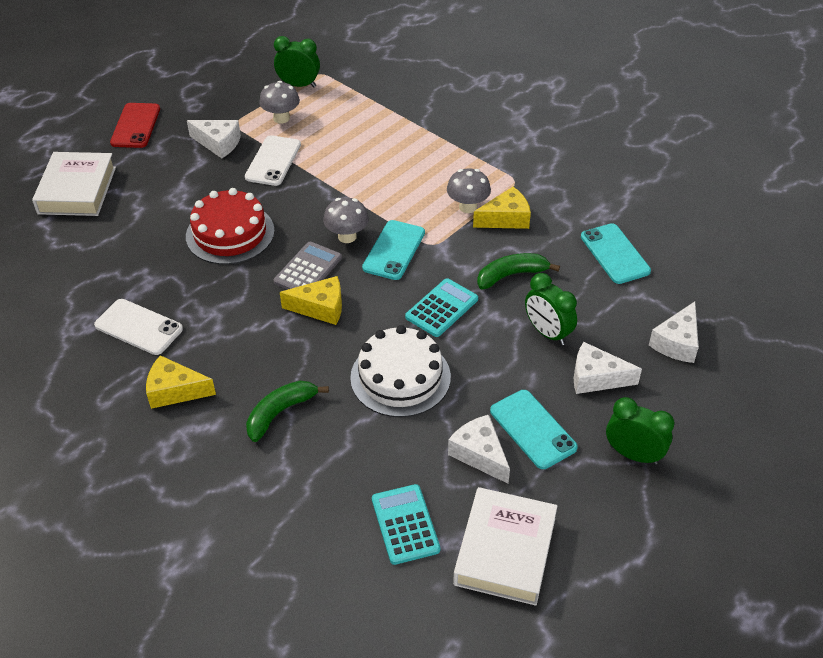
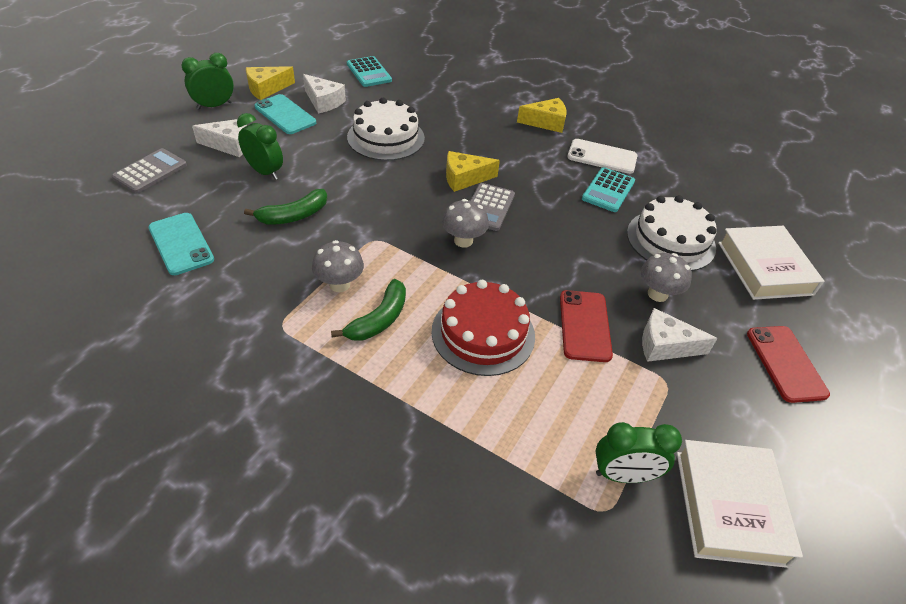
camera: 165 degrees right, 0 degrees up
red cake [186,188,275,265] -> red cake moved to [431,280,535,376]
white phone [245,135,301,186] -> red phone [560,290,613,362]
green banana [246,381,329,442] -> green banana moved to [331,279,406,341]
grey mushroom [259,81,300,124] -> grey mushroom moved to [641,253,692,302]
turquoise phone [362,220,425,280] -> none
turquoise calculator [405,278,478,337] -> turquoise calculator moved to [582,167,635,212]
white book [453,487,557,606] -> white book moved to [677,440,803,568]
yellow cheese [473,187,531,229] -> yellow cheese moved to [246,66,295,100]
green clock [606,397,674,465] -> green clock turned 135 degrees clockwise [182,53,234,110]
white cheese [649,302,699,363] -> grey calculator [112,148,187,193]
none -> white cake [627,195,717,271]

